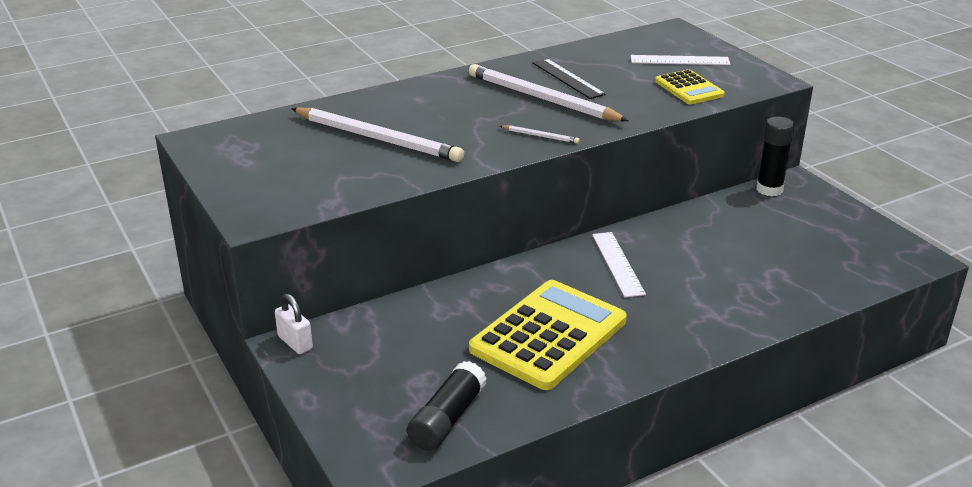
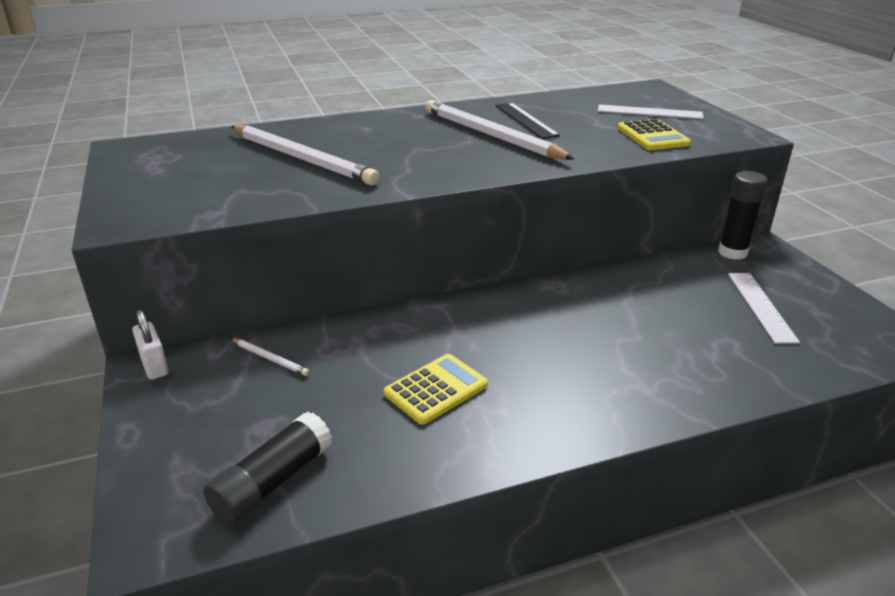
camera: 10 degrees right, 0 degrees up
yellow calculator [469,280,627,390] -> yellow calculator [384,354,488,425], size x0.53
white pencil [500,125,580,144] -> white pencil moved to [231,338,309,376]
white ruler [592,232,646,297] -> white ruler moved to [728,273,800,344]

